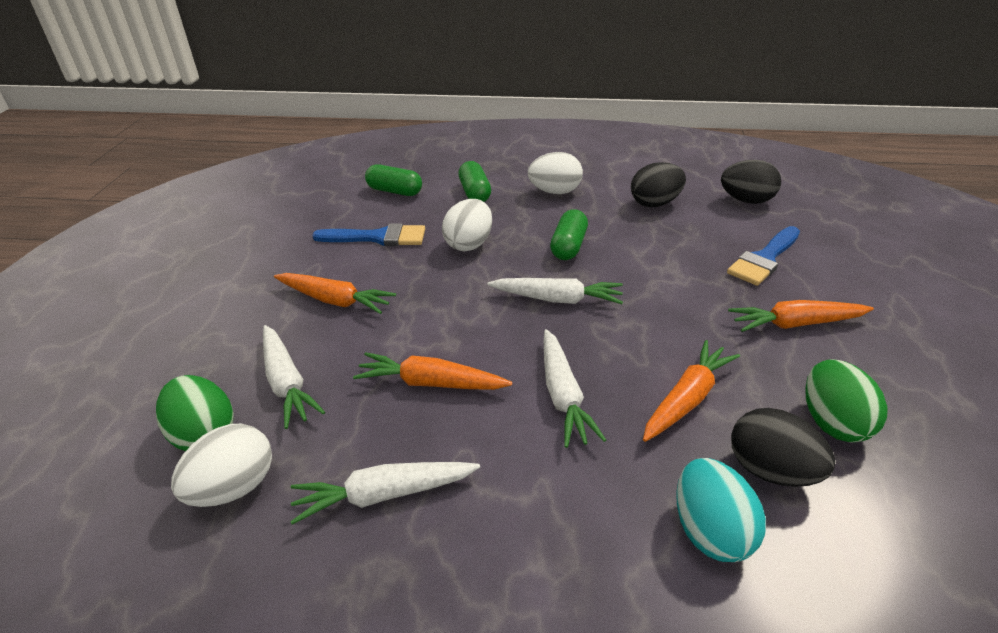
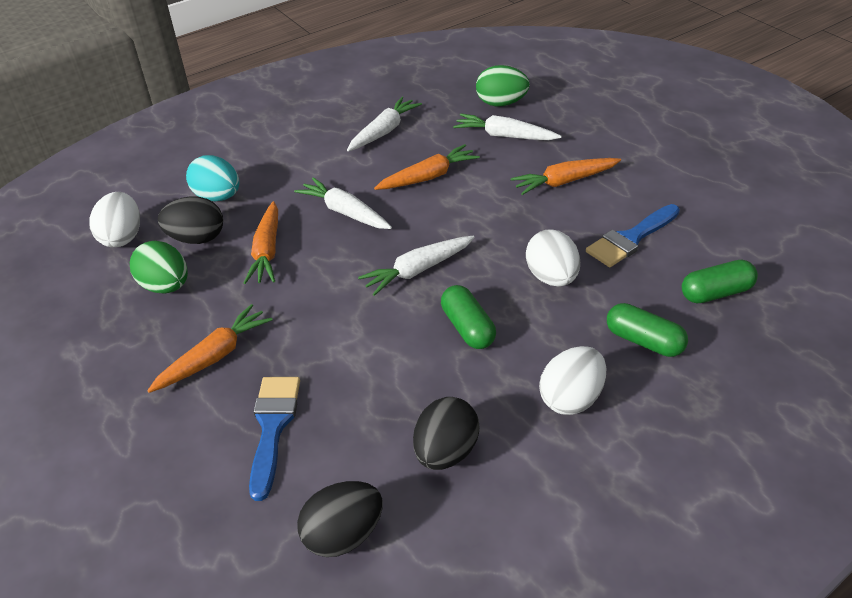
camera: 140 degrees right, 5 degrees up
white egg [171,423,272,507] -> white egg moved to [89,192,140,247]

